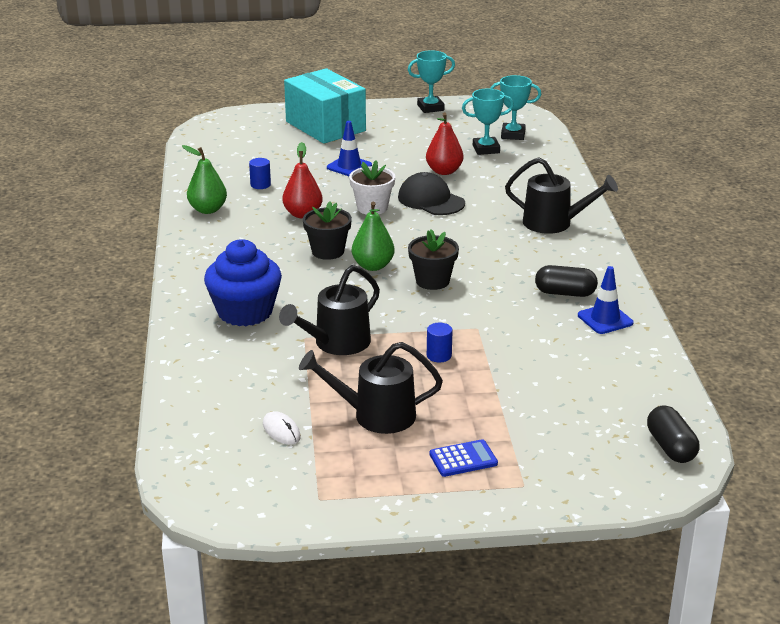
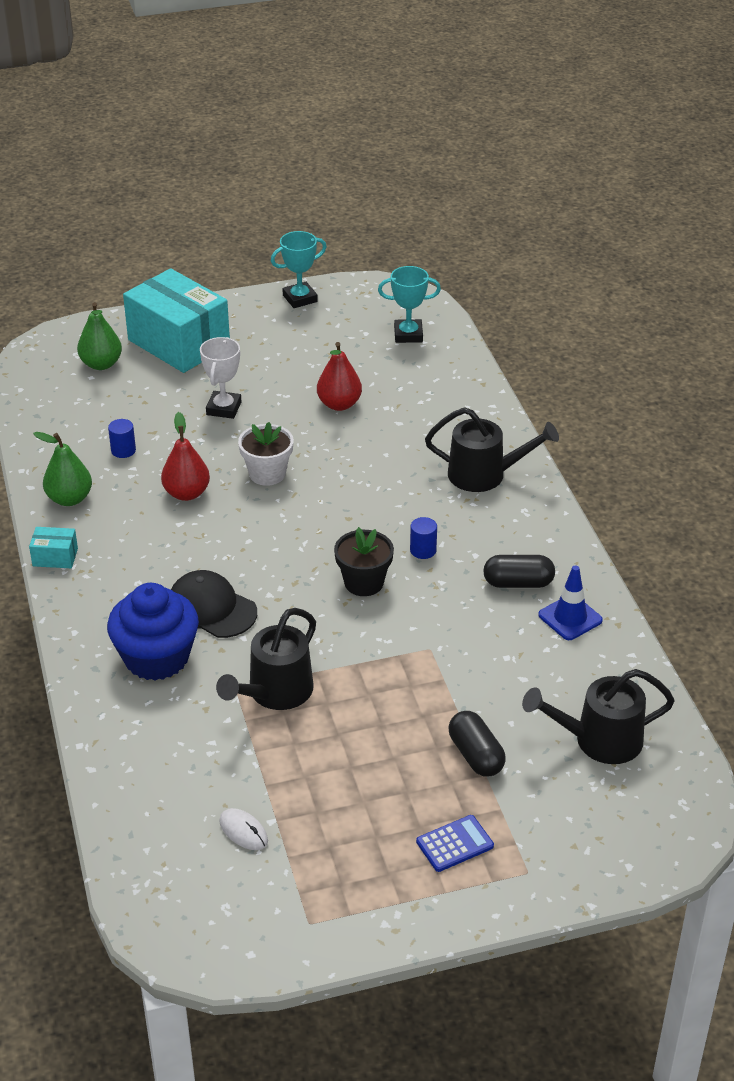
camera: 10 degrees left, 10 degrees up
black watering can [299,342,443,434] -> black watering can moved to [522,669,675,764]
black flower pot [303,202,352,260] -> none
blue traffic cone [327,121,372,176] -> white trophy [200,337,242,419]
green pear [352,202,395,271] -> green pear moved to [77,302,122,370]
black cap [398,172,465,215] -> black cap moved to [171,570,257,638]
blue cylinder [427,323,453,362] -> blue cylinder moved to [410,517,437,559]
turquoise trophy [462,89,514,155] -> none
black capsule [647,405,699,463] -> black capsule moved to [449,711,506,776]
none -> turquoise box [29,527,78,568]

